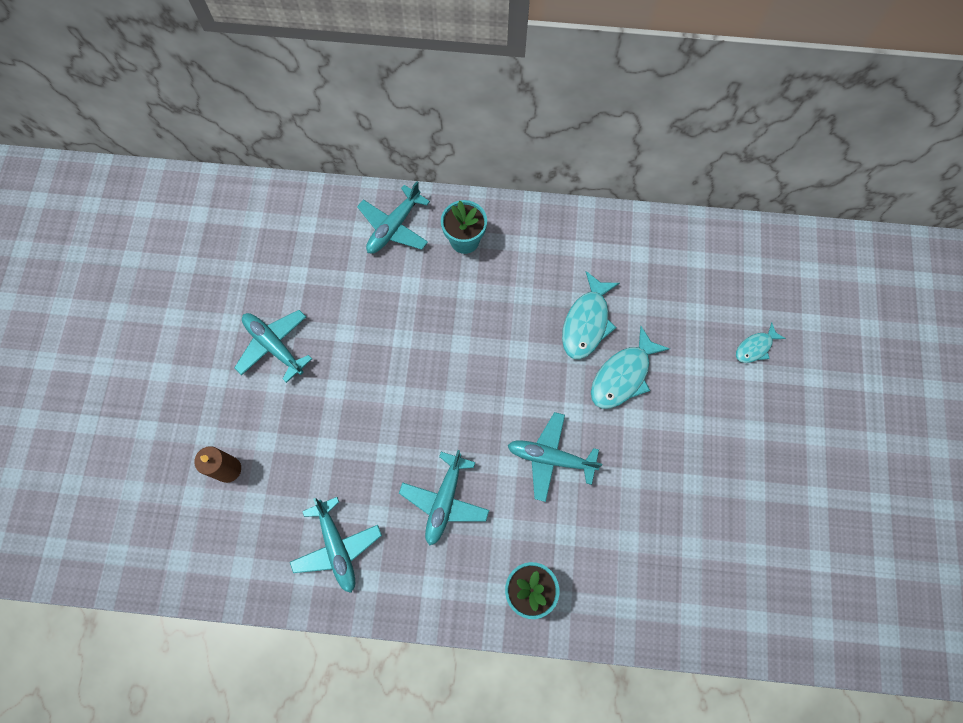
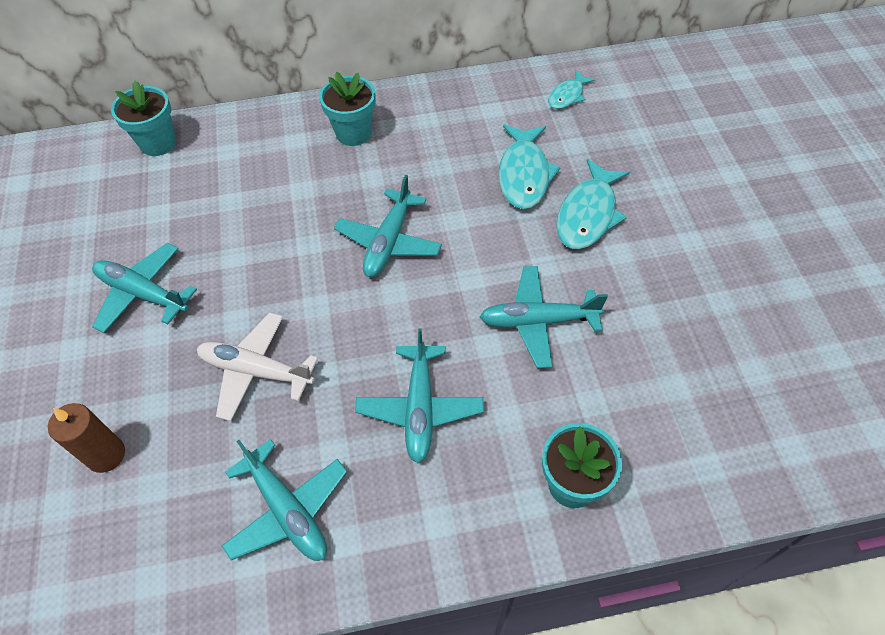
camera: 15 degrees left, 15 degrees down
turquoise plane [357,181,430,254] -> turquoise plane moved to [334,175,442,277]
turquoise fish [736,322,786,363] -> turquoise fish moved to [548,71,595,109]
none -> turquoise flower pot [111,81,176,156]
none -> white plane [197,312,318,421]

